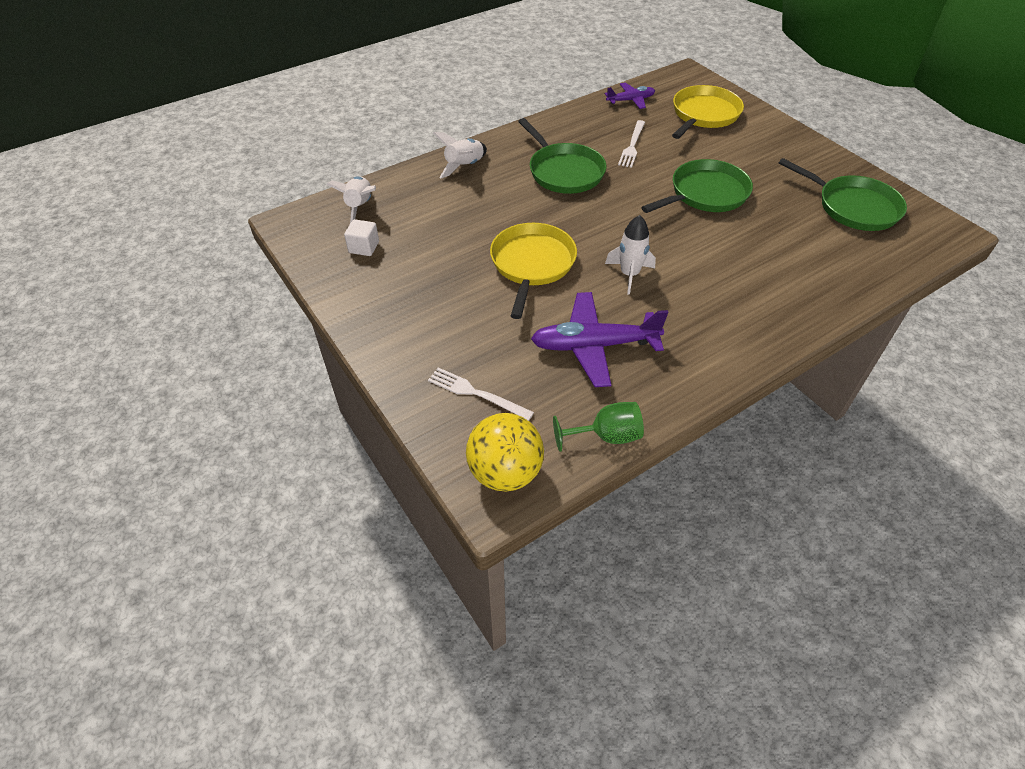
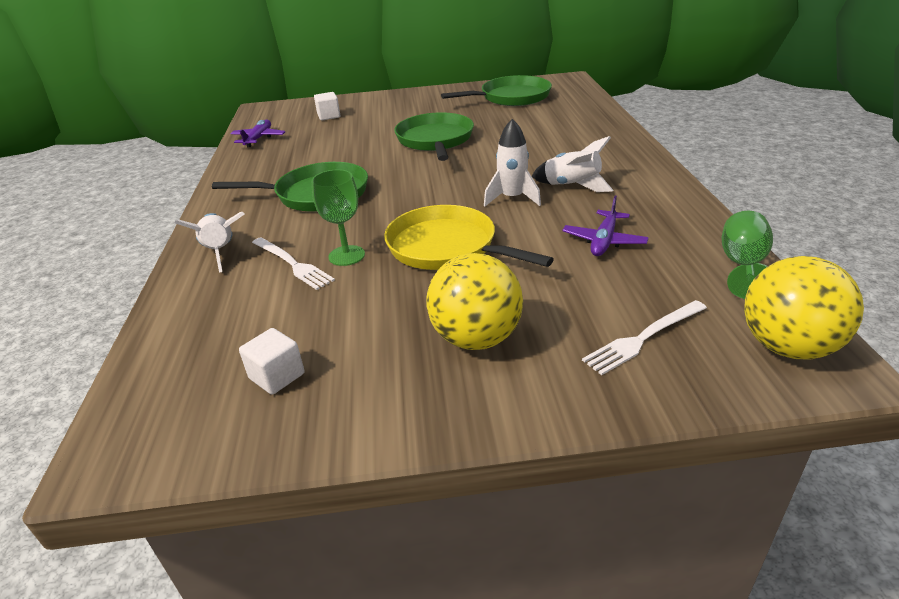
camera: 60 degrees left, 15 degrees down
white rocket [326,177,376,223] -> white rocket moved to [532,136,614,192]
purple plane [531,292,669,387] -> purple plane [562,196,649,256], size x0.57
white fork [618,120,645,168] -> white fork moved to [252,237,335,290]
yellow pan [672,85,744,139] -> white cube [314,92,340,120]
none -> green goblet [312,169,365,266]
none -> yellow ball [427,253,523,350]

